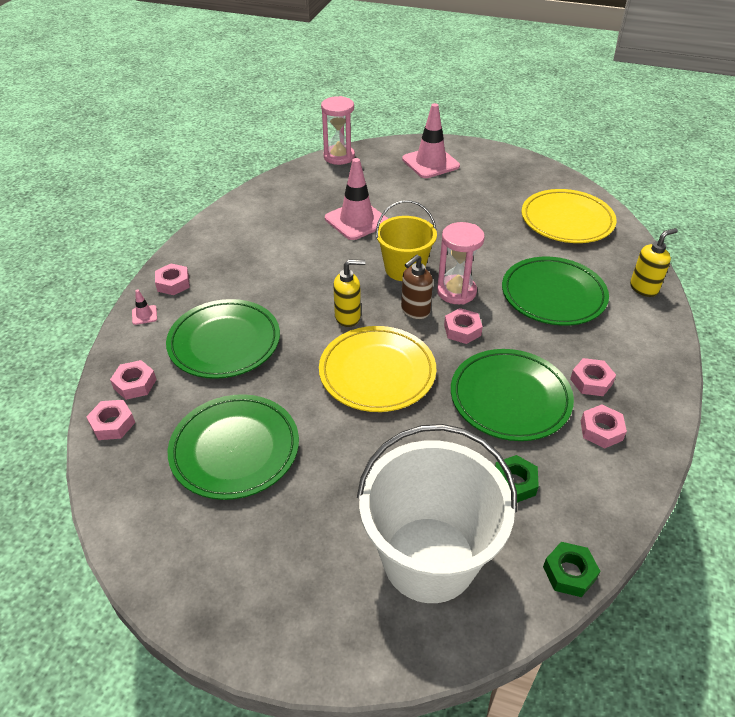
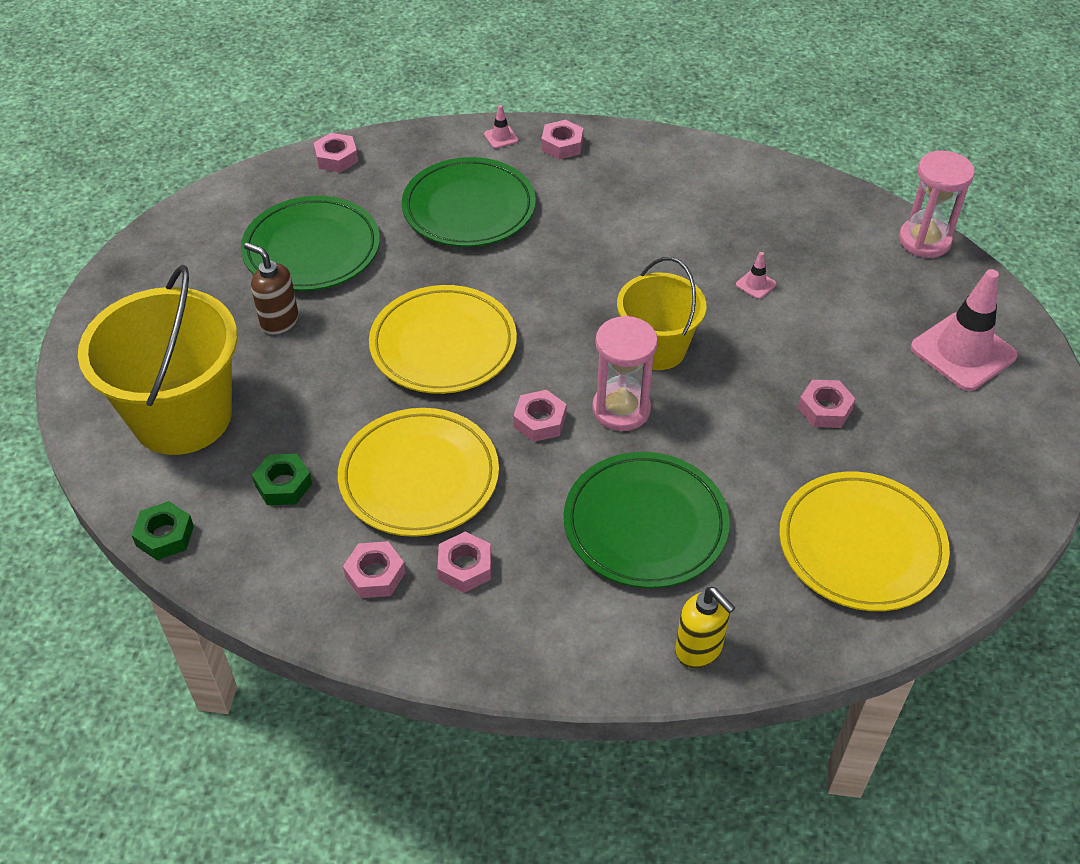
camera: 80 degrees right, 5 degrees up
pink nut [110,360,156,400] -> pink nut moved to [798,380,856,428]
pink traffic cone [325,158,388,240] -> pink traffic cone [736,252,777,299], size x0.41
yellow soap dispenser [333,259,366,327] -> none
white bucket [357,424,517,603] -> yellow bucket [78,265,237,455]
brown soap dispenser [401,254,433,319] -> brown soap dispenser moved to [244,243,298,334]
green plate [451,349,574,441] -> yellow plate [338,408,499,537]

